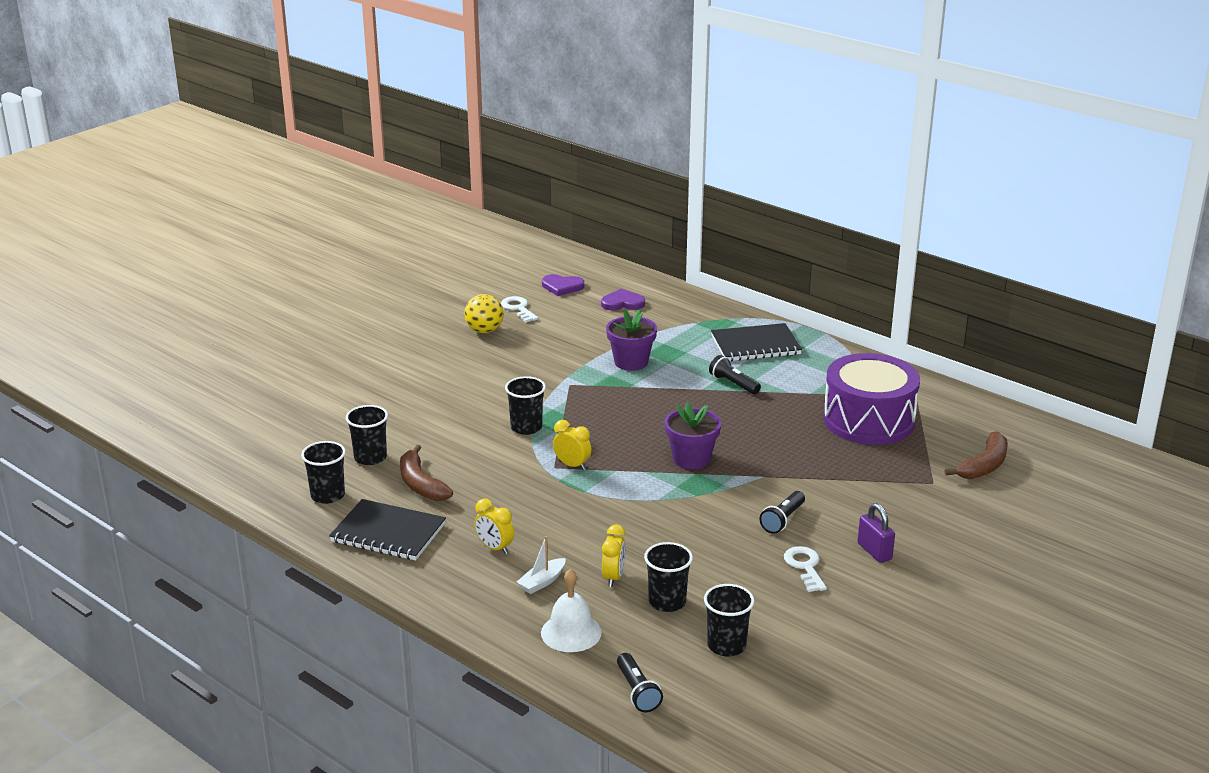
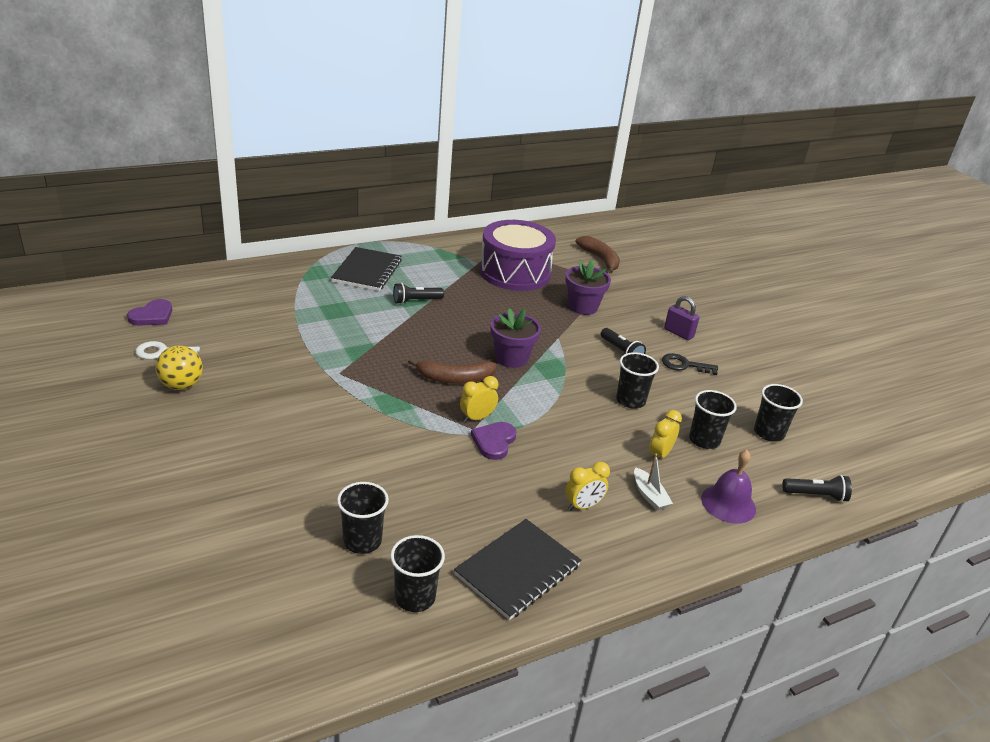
camera: 70 degrees left, 5 degrees up
brown banana [400,445,453,501] -> brown banana moved to [408,358,497,384]
black cup [505,376,546,435] -> black cup moved to [616,352,659,409]
white bell [541,569,602,652] -> purple bell [701,450,756,524]
purple heart [601,289,645,310] -> purple heart moved to [471,422,517,460]
yellow clock [602,524,626,587] -> yellow clock turned 90 degrees counterclockwise [649,410,682,461]
purple flower pot [606,309,657,371] -> purple flower pot moved to [565,260,611,315]
white key [784,546,827,592] -> black key [662,353,718,375]
purple padlock [858,503,895,563] -> purple padlock turned 45 degrees clockwise [664,296,699,340]

